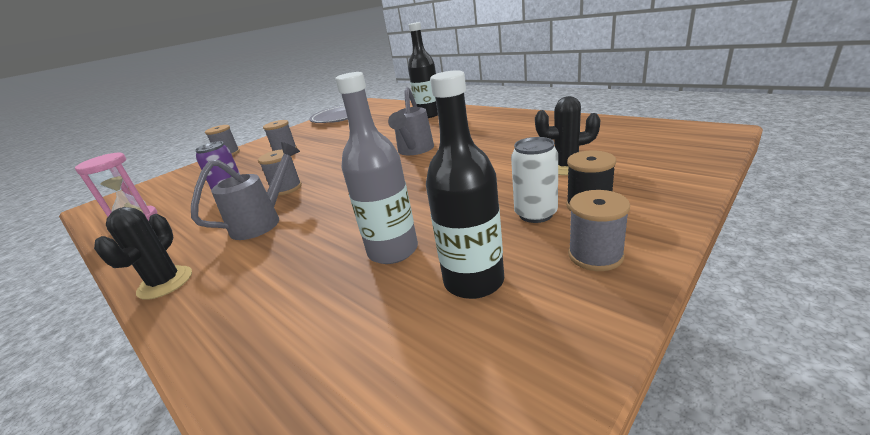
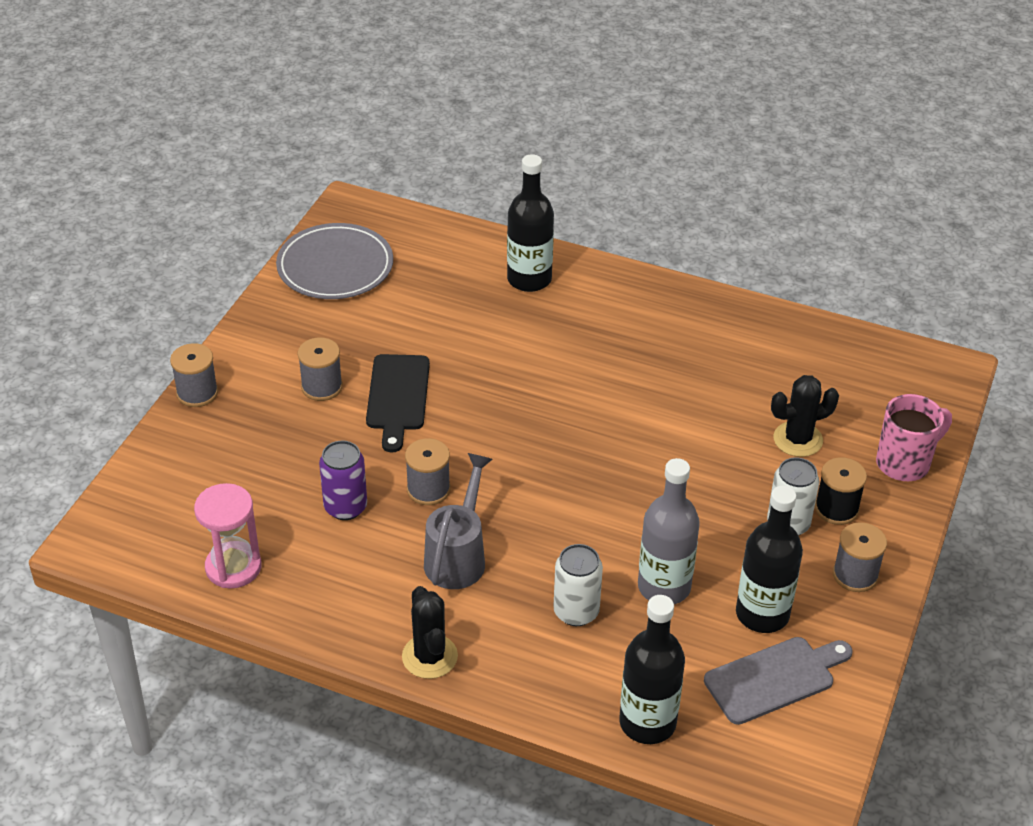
camera: 25 degrees left, 15 degrees up
grey watering can [388,87,434,155] -> none
none -> black cutting board [366,354,430,452]
none -> white can [553,544,603,626]
none -> black bottle [619,595,685,744]
none -> grey cutting board [704,637,852,725]
none -> pink mug [876,394,952,481]

